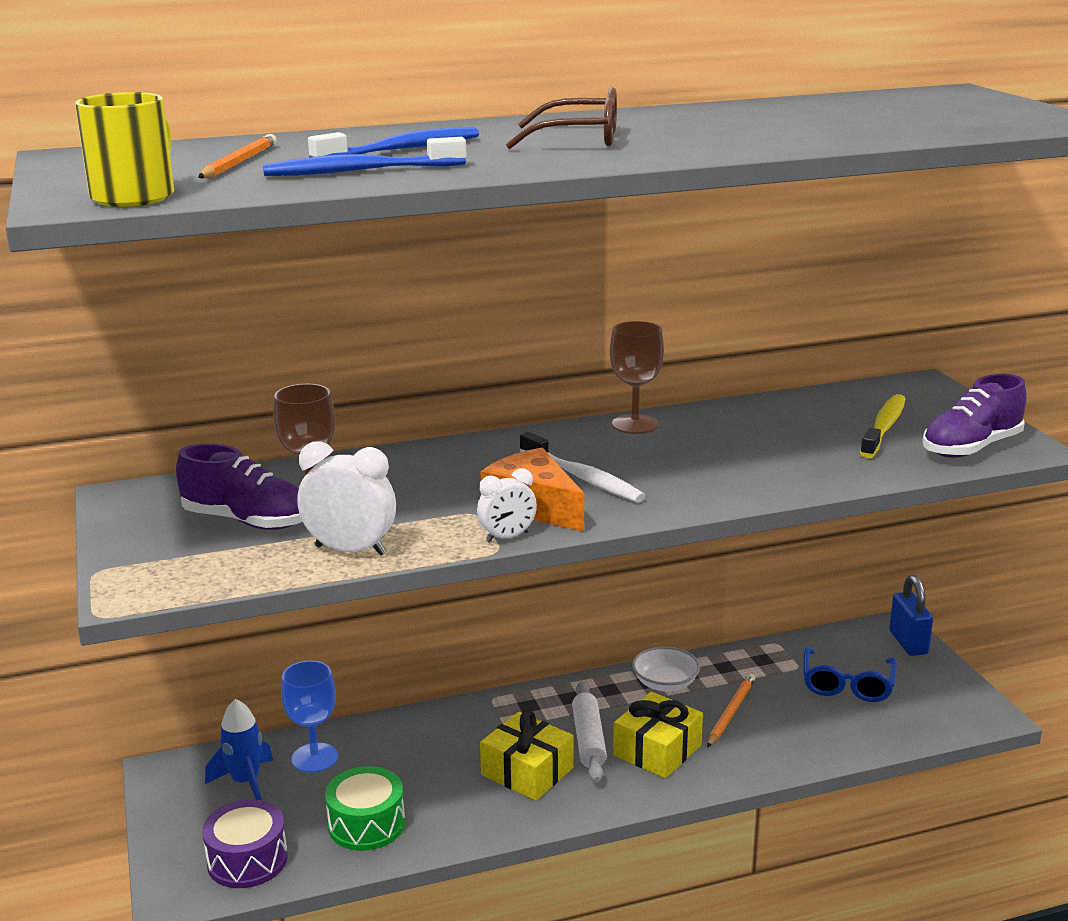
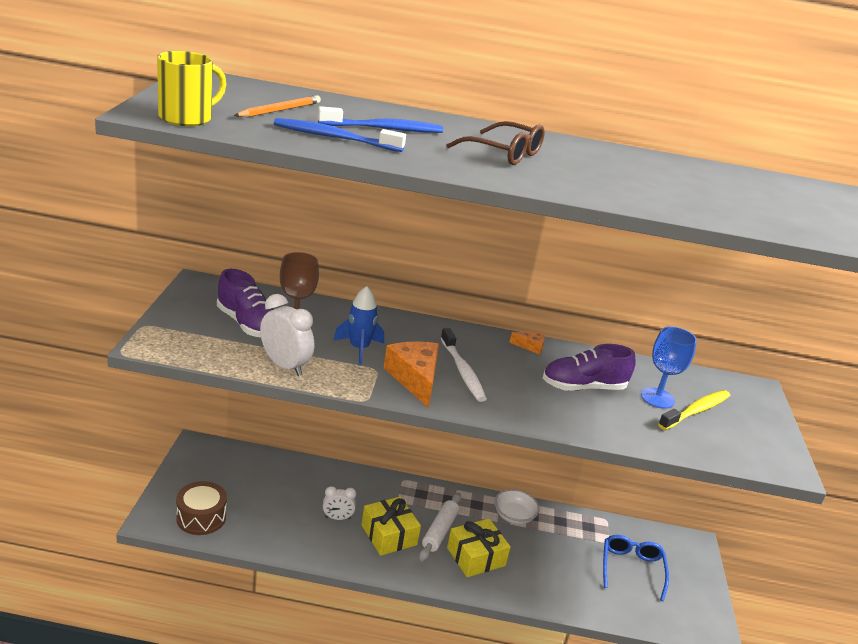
camera: 20 degrees right, 5 degrees up
purple drum [202,799,288,888] -> brown drum [176,481,227,535]
blue rocket [205,699,273,800] -> blue rocket moved to [334,286,384,365]
blue goblet [281,660,338,773] -> blue goblet moved to [641,326,697,409]
green drum [325,766,405,851] -> none
white clock [477,468,537,543] -> white clock moved to [323,486,356,520]
brown goblet [610,321,664,434] -> orange cheese [509,332,545,355]
orange pencil [707,673,756,748] -> none
blue glasses [803,647,897,702] -> blue glasses turned 150 degrees clockwise [603,535,669,601]
blue padlock [889,575,933,656] -> none
purple shoe [922,374,1027,458] -> purple shoe moved to [543,344,636,391]

